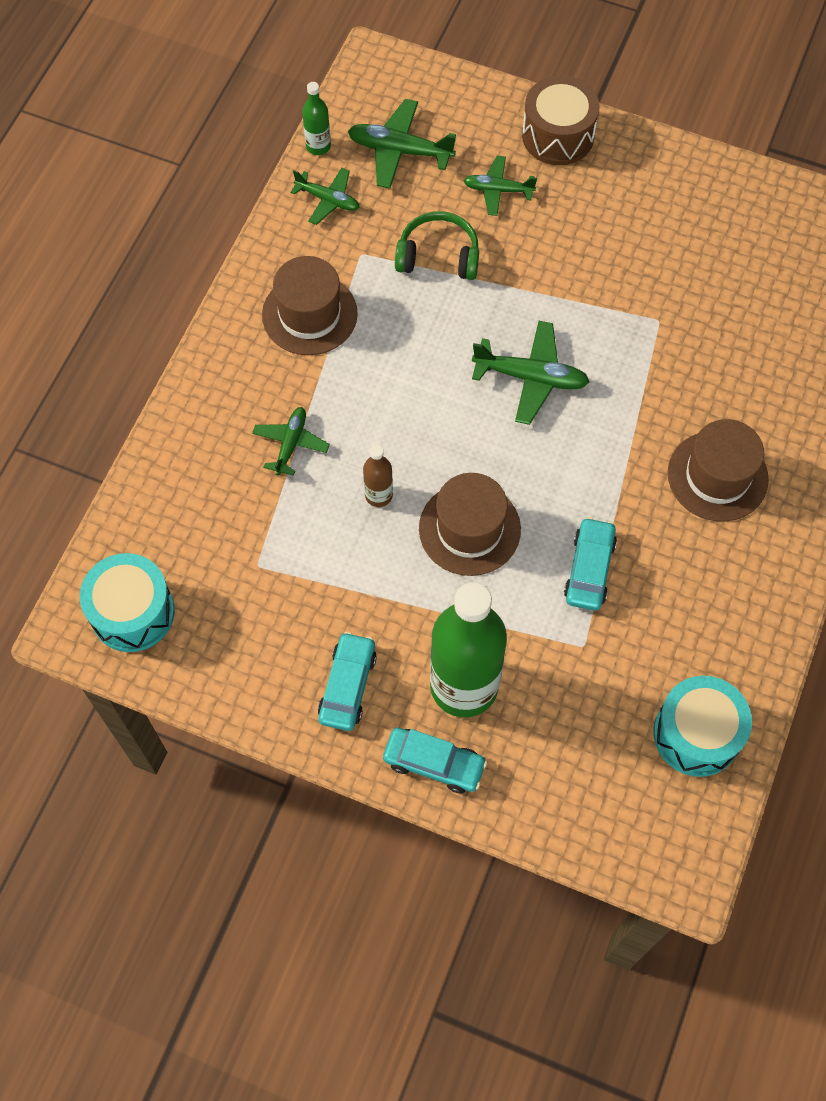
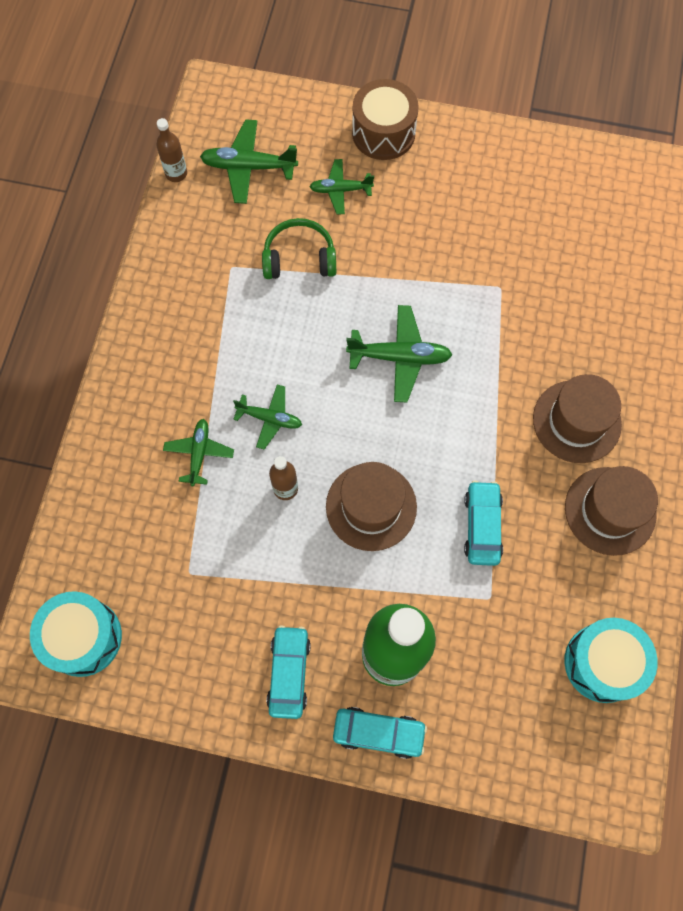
camera: 10 degrees left, 5 degrees up
brown hat [262,256,358,355] -> brown hat moved to [565,466,658,556]
green plane [290,168,360,225] -> green plane moved to [233,384,302,450]
green bottle [302,82,331,155] -> brown bottle [156,118,187,182]

